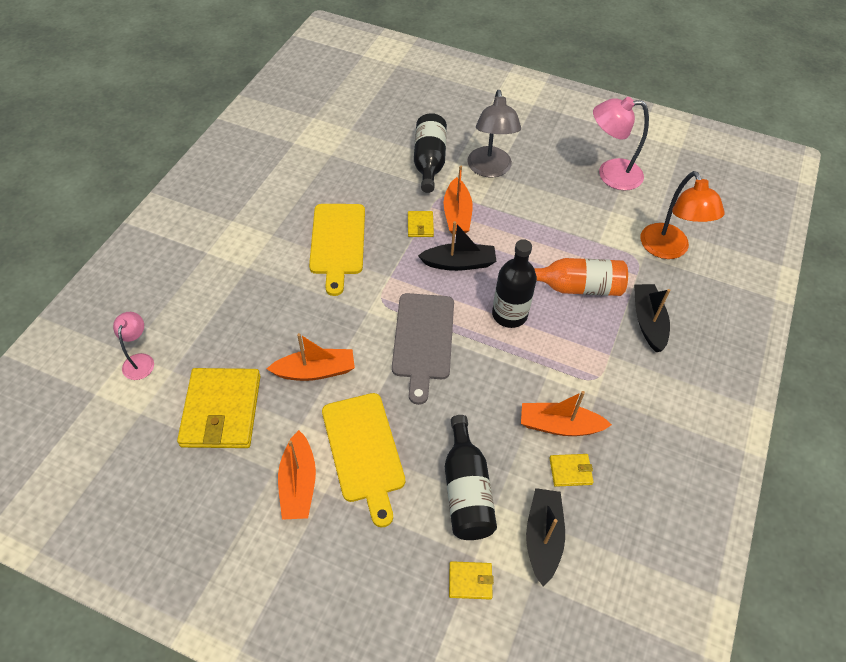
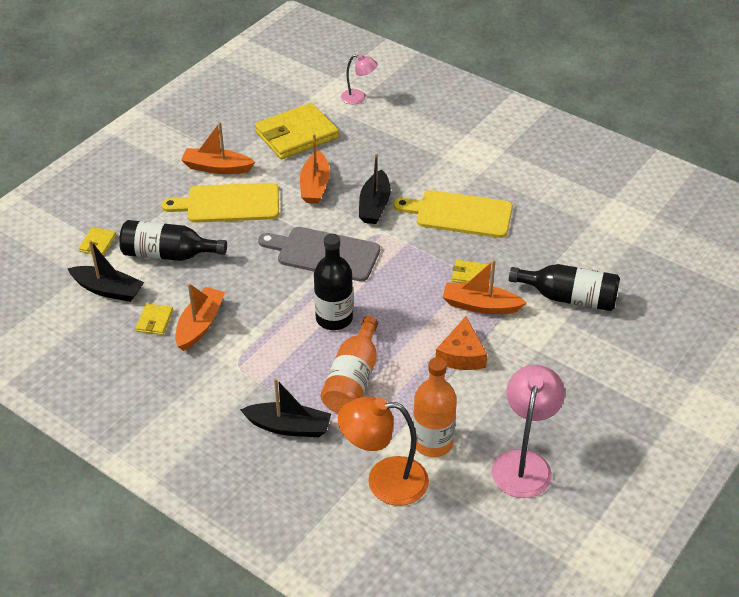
camera: 105 degrees right, 10 degrees down
yellow wallet [177,368,260,448] -> yellow wallet turned 45 degrees counterclockwise [255,103,339,159]
black boat [418,221,497,271] -> black boat moved to [359,153,391,224]
grey lamp [467,90,521,178] -> none
none -> orange bottle [413,357,457,457]
none -> orange cheese [436,316,487,370]

